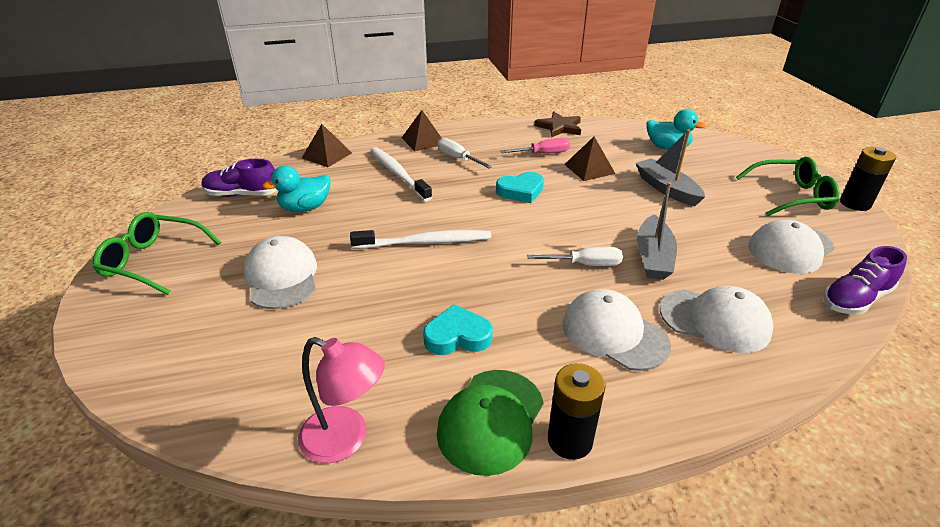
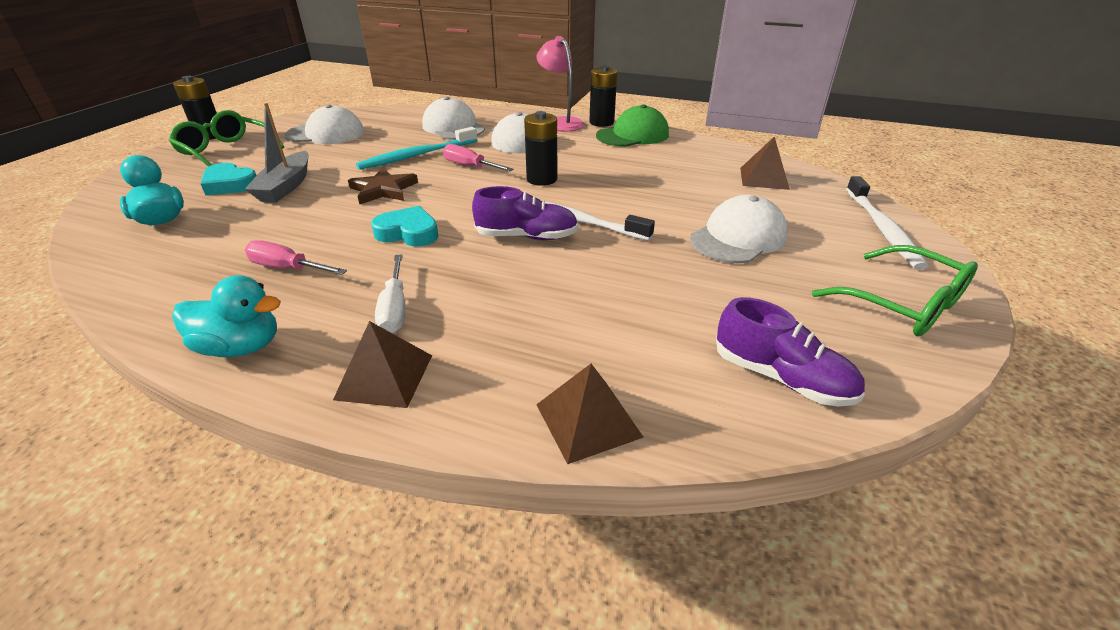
camera: 145 degrees left, 0 degrees up
white cap [243,236,317,309] -> white cap turned 150 degrees counterclockwise [690,195,788,263]
turquoise duck [262,166,330,212] -> turquoise duck moved to [172,275,281,357]
pink lamp [298,337,385,463] -> pink lamp moved to [536,36,584,132]
white toothbrush [370,147,432,201] -> white toothbrush moved to [846,176,928,270]
turquoise heart [423,304,493,355] -> turquoise heart moved to [201,163,257,196]
white screwdriver [527,247,623,266] -> pink screwdriver [443,144,513,171]
brown star [535,112,581,138] -> brown star moved to [348,167,418,205]
brown pyramid [564,137,616,181] -> brown pyramid moved to [740,137,790,190]
grey boat [637,182,677,280] -> turquoise toothbrush [356,127,477,170]
purple shoe [823,246,907,315] -> purple shoe moved to [472,186,578,240]
none -> black battery [524,111,557,186]

